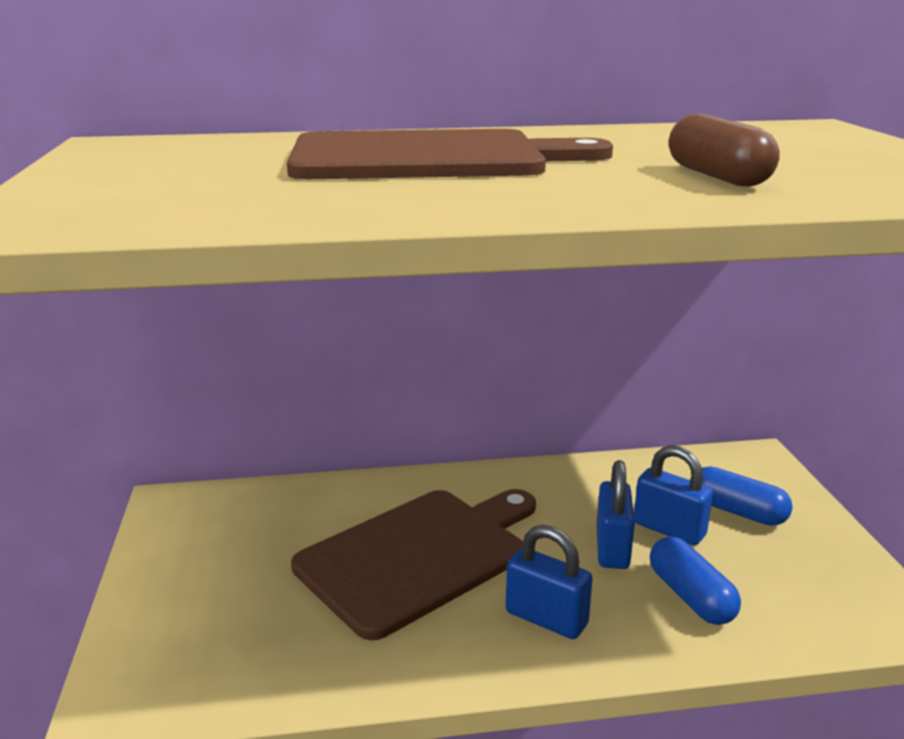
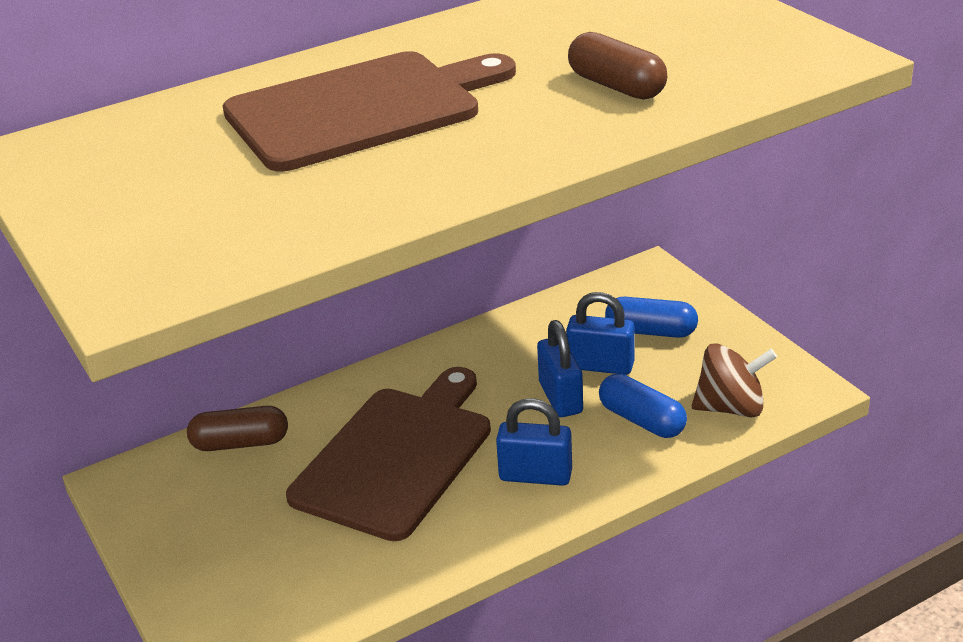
camera: 20 degrees left, 10 degrees up
none -> brown capsule [187,406,288,451]
none -> brown spinning top [692,343,777,418]

